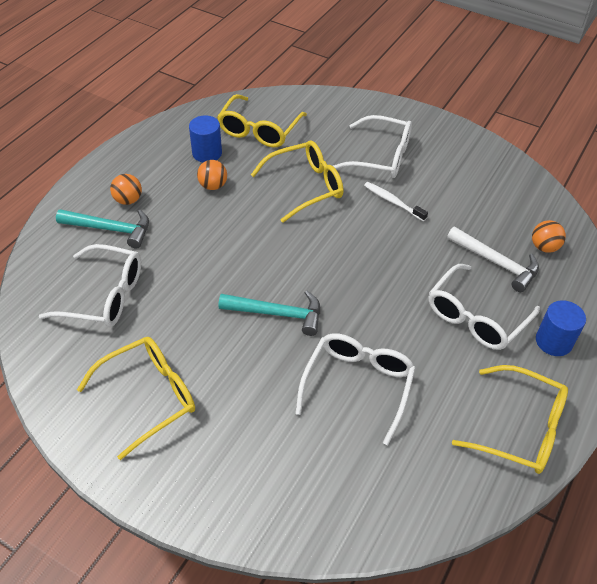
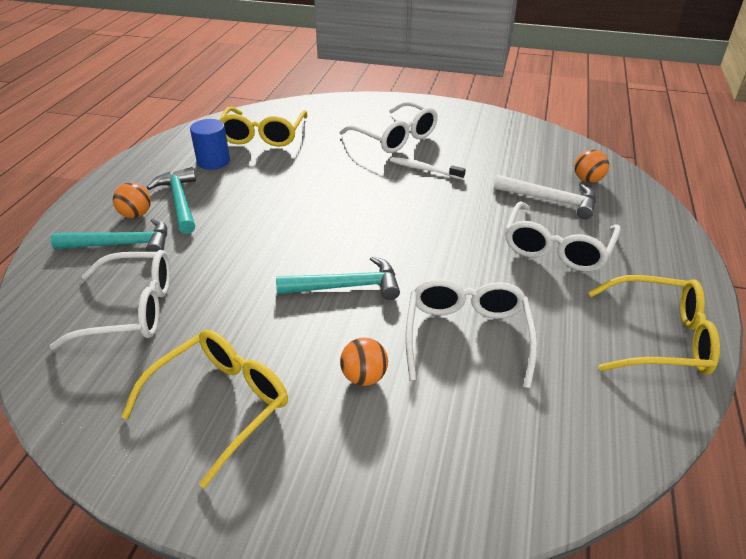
camera: 15 degrees left, 10 degrees down
orange ball [197,160,227,190] -> orange ball moved to [340,338,388,386]
yellow glasses [251,141,344,223] -> none
white glasses [333,115,412,178] -> white glasses turned 45 degrees clockwise [339,101,438,153]
blue cylinder [536,300,586,356] -> none
none -> turquoise hammer [146,167,196,234]

